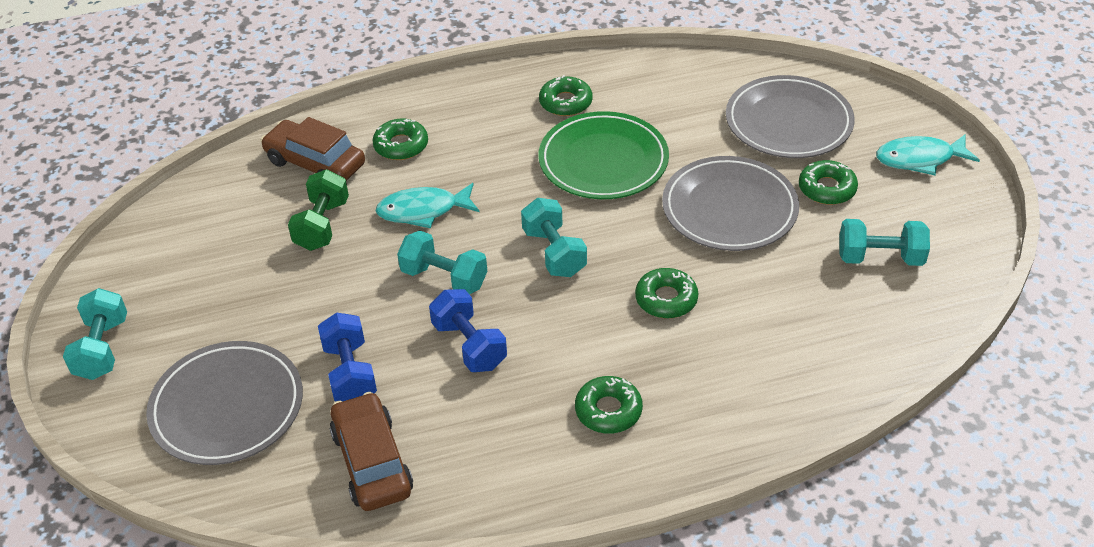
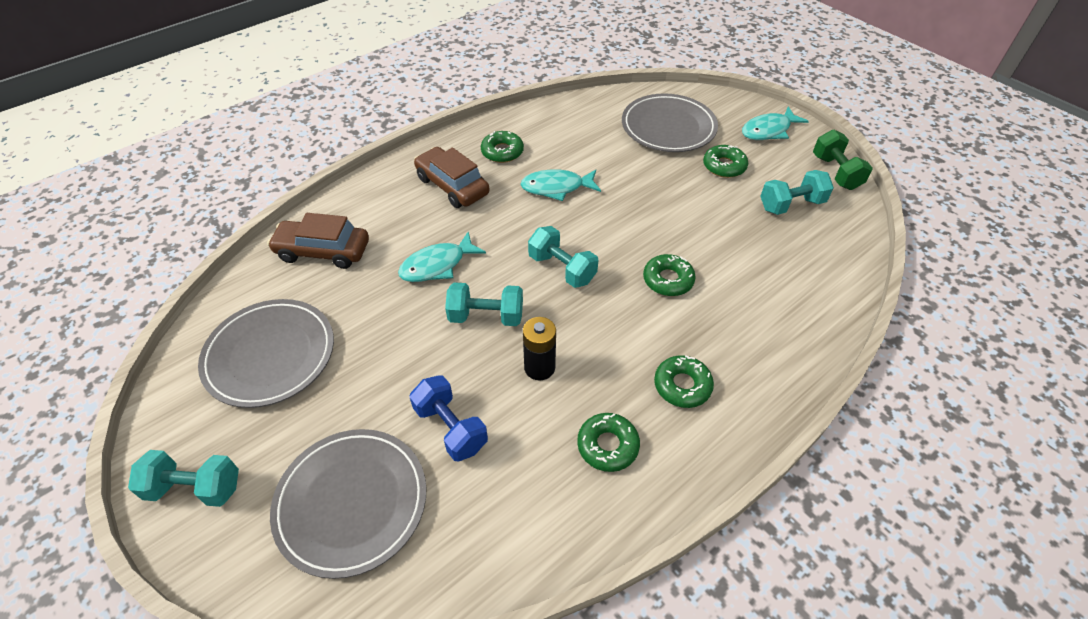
camera: 25 degrees left, 5 degrees up
turquoise dumbbell [63,288,127,380] -> turquoise dumbbell turned 60 degrees counterclockwise [128,450,239,507]
green dumbbell [288,169,349,251] -> green dumbbell moved to [813,130,873,190]
brown car [329,392,413,511] -> brown car moved to [414,147,489,208]
green donut [372,119,428,160] -> green donut moved to [577,413,640,472]
blue dumbbell [429,289,507,372] -> black battery [523,317,556,380]
green plate [539,111,669,199] -> turquoise fish [520,169,601,201]
grey plate [662,156,799,251] -> grey plate moved to [198,299,334,408]

